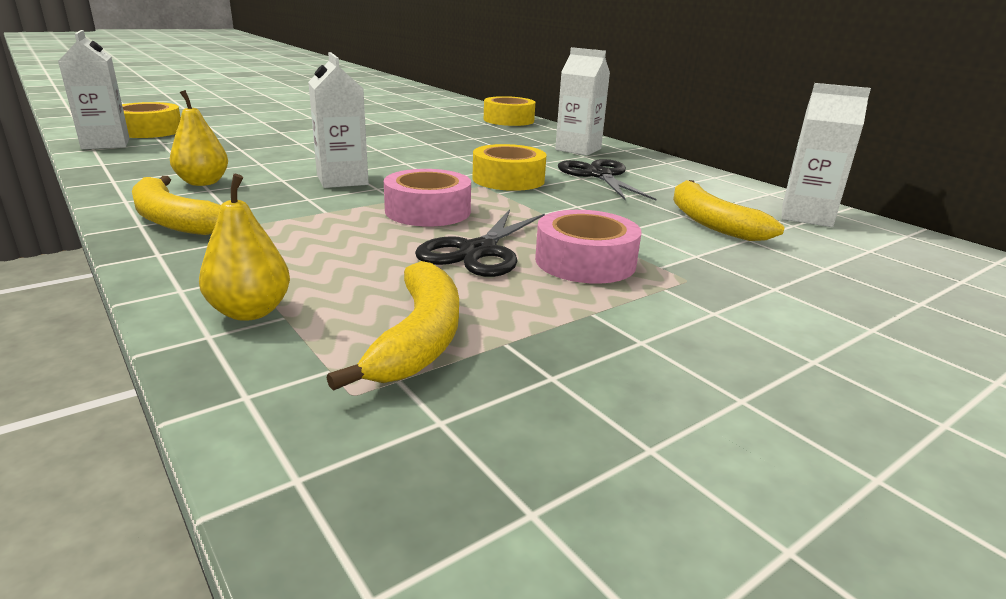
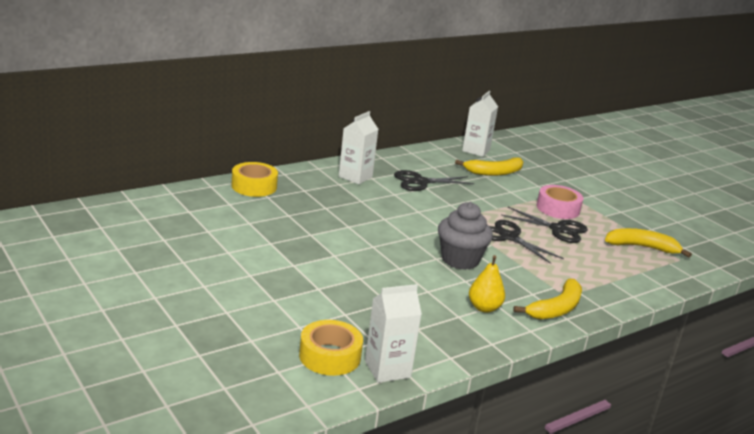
camera: 90 degrees left, 0 degrees up
yellow pear [199,174,290,321] -> none
white carton [309,52,369,188] -> grey cupcake [438,202,493,270]
pink tape [384,169,471,226] -> black scissors [489,220,564,264]
yellow tape [473,144,547,191] -> none

